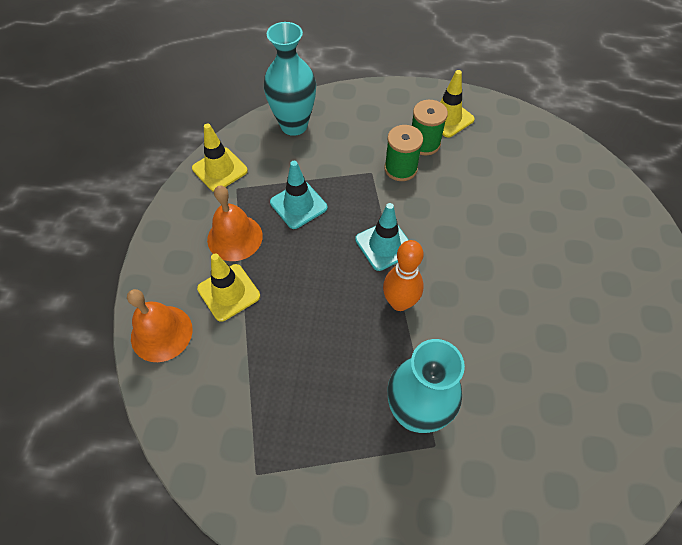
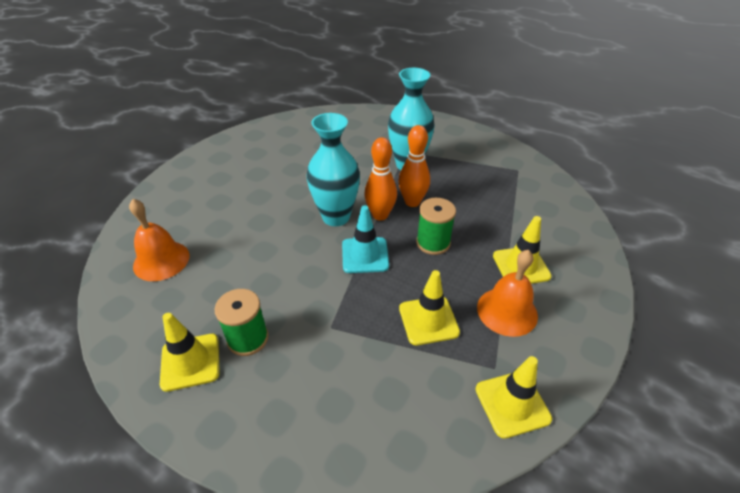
camera: 155 degrees left, 15 degrees down
orange bell [127,289,193,362] -> orange bell moved to [129,199,190,281]
turquoise vase [264,22,316,136] -> turquoise vase moved to [307,113,360,226]
turquoise traffic cone [270,161,328,229] -> yellow traffic cone [399,270,460,345]
green spool [384,125,423,181] -> green spool moved to [416,198,456,255]
none -> orange bowling pin [398,125,430,207]

